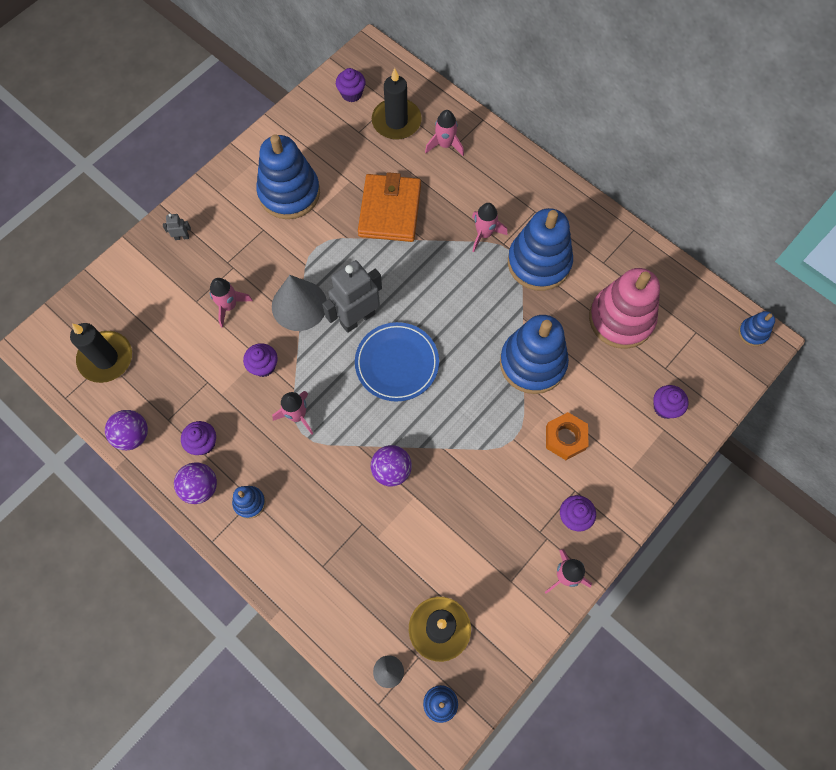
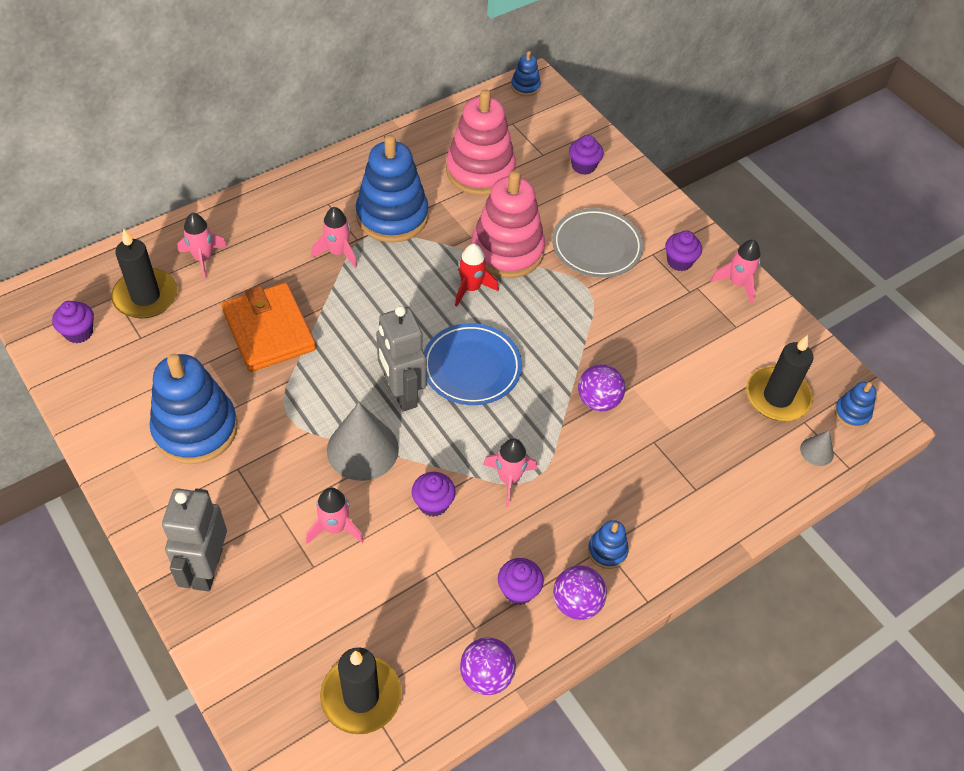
camera: 80 degrees left, 15 degrees down
grey robot [163,214,191,240] -> grey robot [162,488,227,591], size x2.43
orange wallet [358,172,421,242] -> orange wallet turned 45 degrees clockwise [221,283,316,372]
blue stacking toy [500,315,569,394] -> pink stacking toy [472,171,545,278]
orange nut [546,412,589,460] -> grey plate [552,208,644,278]
none -> red rocket [455,244,499,306]

